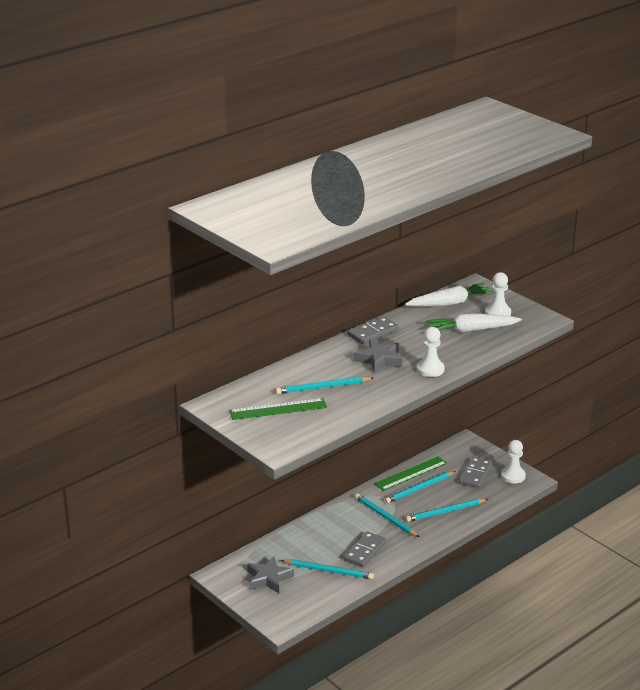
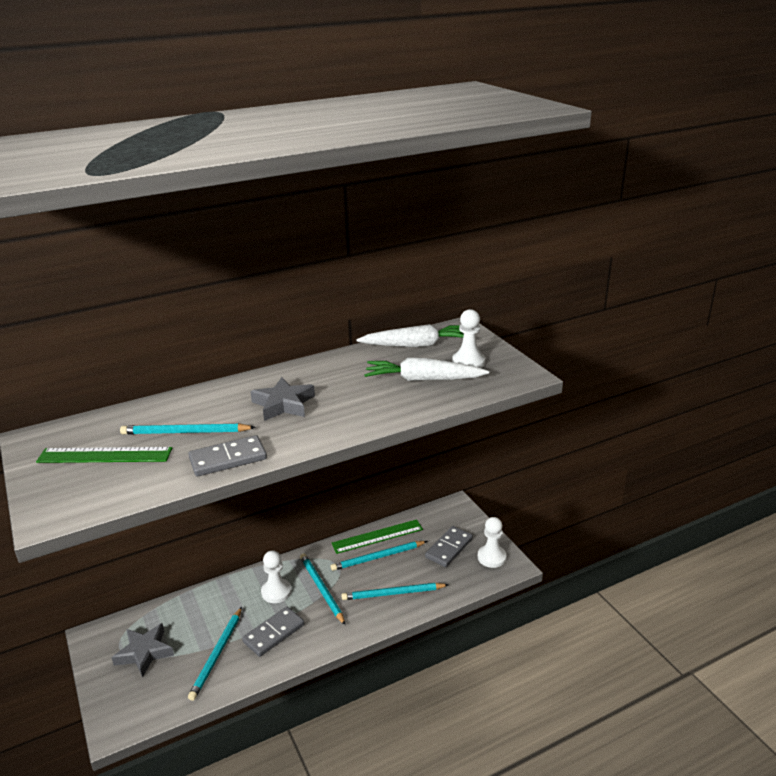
camera: 15 degrees right, 0 degrees up
turquoise pencil [281,559,374,579] -> turquoise pencil turned 75 degrees clockwise [188,607,242,701]
grey domino [347,317,399,344] -> grey domino moved to [188,435,267,476]
white pawn [417,327,445,377] -> white pawn moved to [261,550,292,603]

